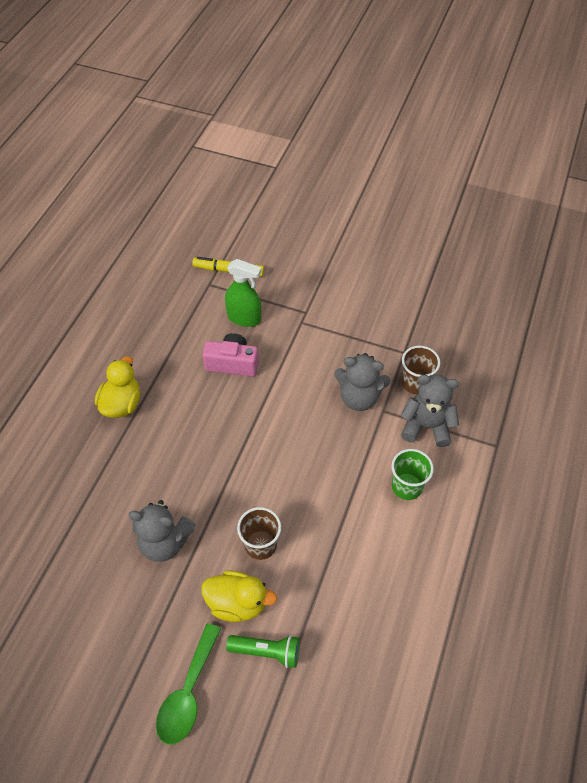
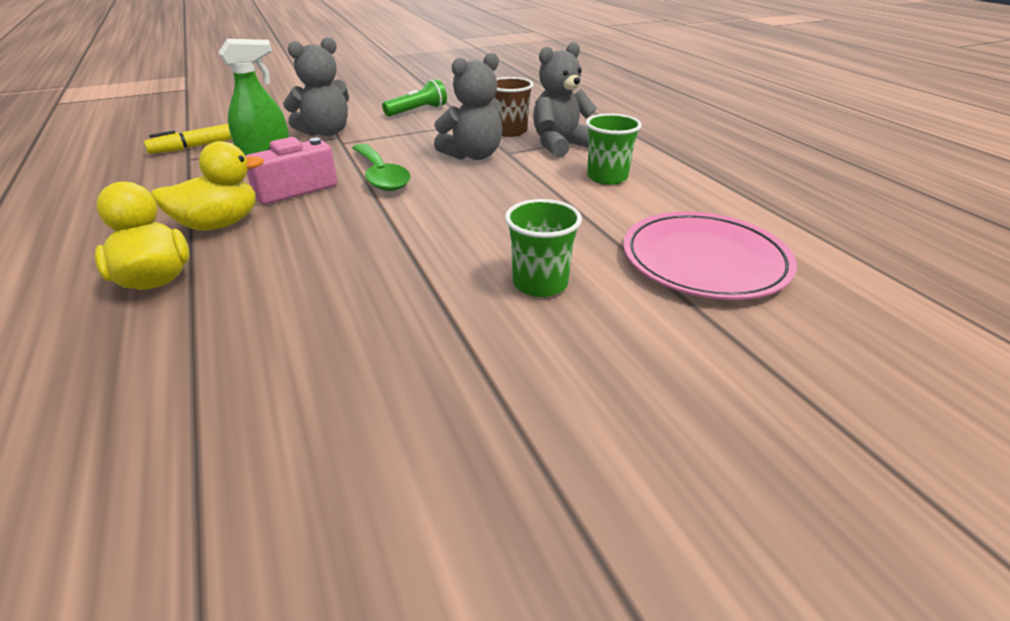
camera: 45 degrees left, 20 degrees down
grey teddy bear [128,500,195,562] -> grey teddy bear moved to [283,37,349,136]
green spoon [156,623,221,745] -> green spoon moved to [352,143,411,191]
yellow duck [201,570,277,622] -> yellow duck moved to [151,141,264,231]
green flashlight [226,635,300,668] -> green flashlight moved to [382,79,447,117]
brown cup [237,507,281,560] -> green cup [505,199,582,297]
none -> pink plate [623,212,797,300]

